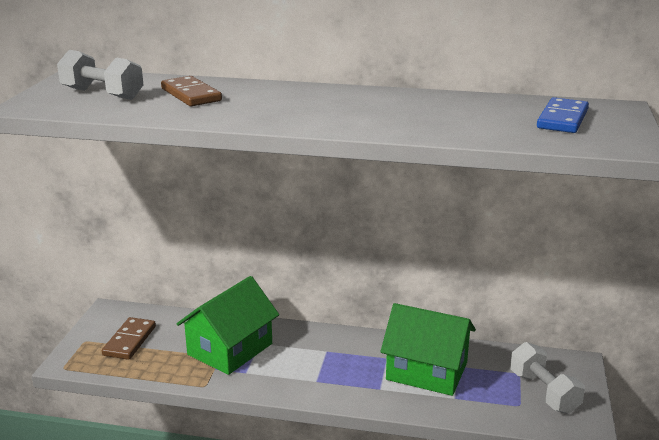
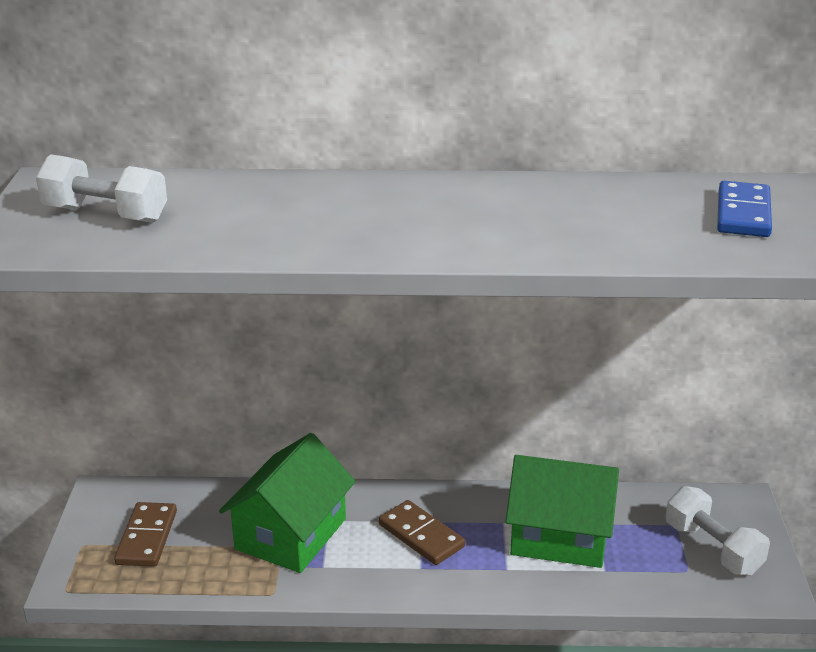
camera: 10 degrees left, 5 degrees up
brown domino [161,76,222,106] -> brown domino moved to [379,500,465,565]

